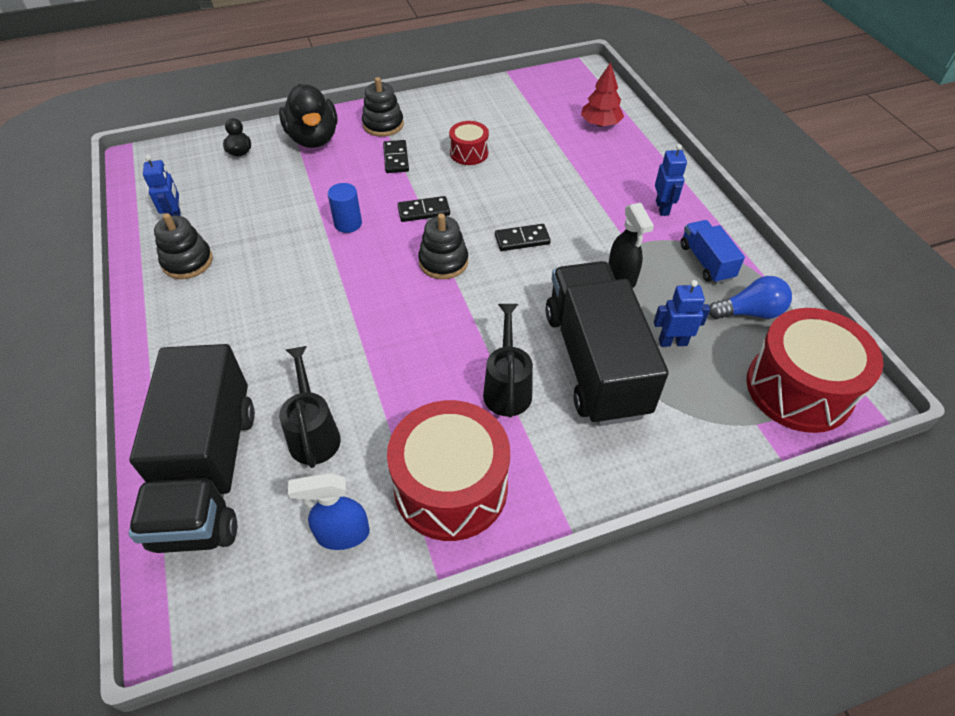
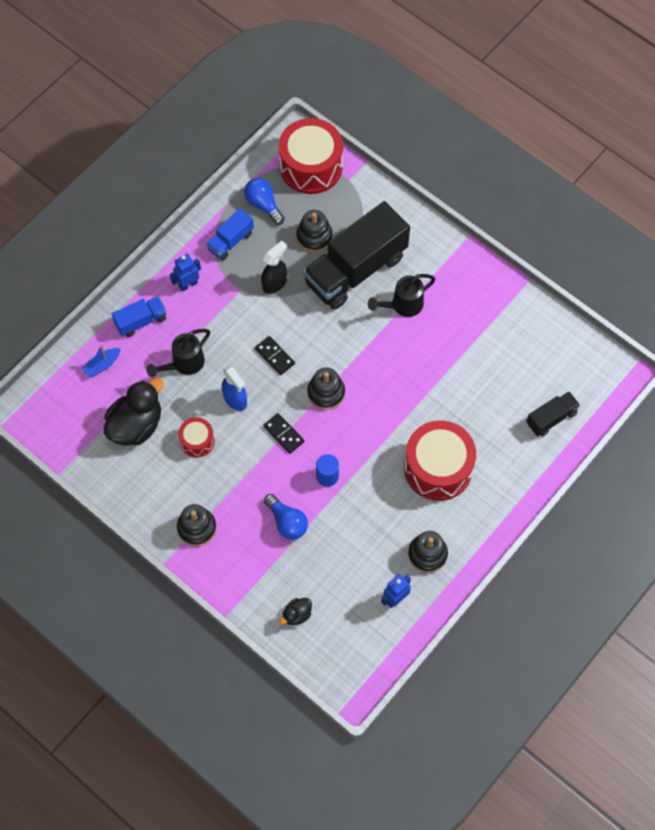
camera: 120 degrees left, 15 degrees up
black truck [128,344,255,553] -> black truck [526,391,580,436], size x0.47
black duck [279,84,337,148] -> black duck moved to [104,378,164,445]
black watering can [279,346,341,468] -> black watering can moved to [146,329,210,377]
blue spray bottle [288,473,370,550] -> blue spray bottle moved to [222,365,247,411]
black domino [383,140,409,173] -> none
red drum [387,400,510,541] -> red drum moved to [404,420,476,501]
red tree [581,62,624,127] -> blue boat [82,345,121,378]
blue robot [654,280,710,347] -> black stacking toy [296,210,332,252]
none -> blue truck [112,296,166,337]
none -> blue light bulb [264,494,308,540]

